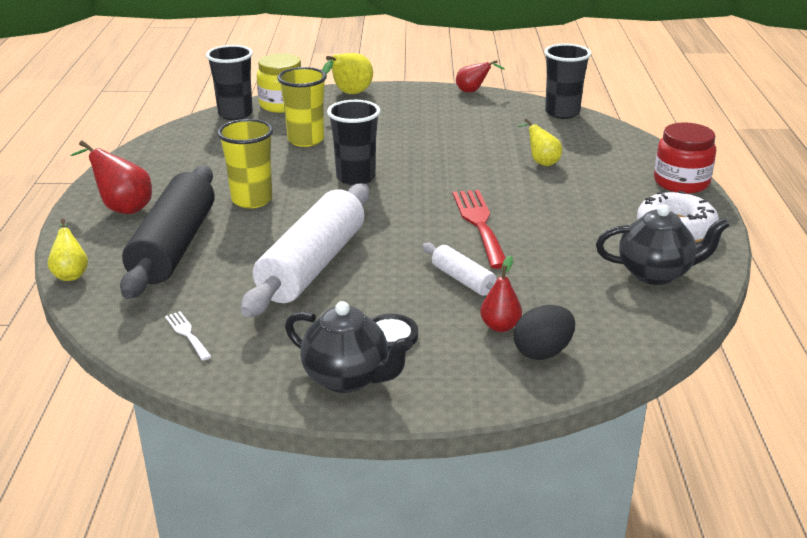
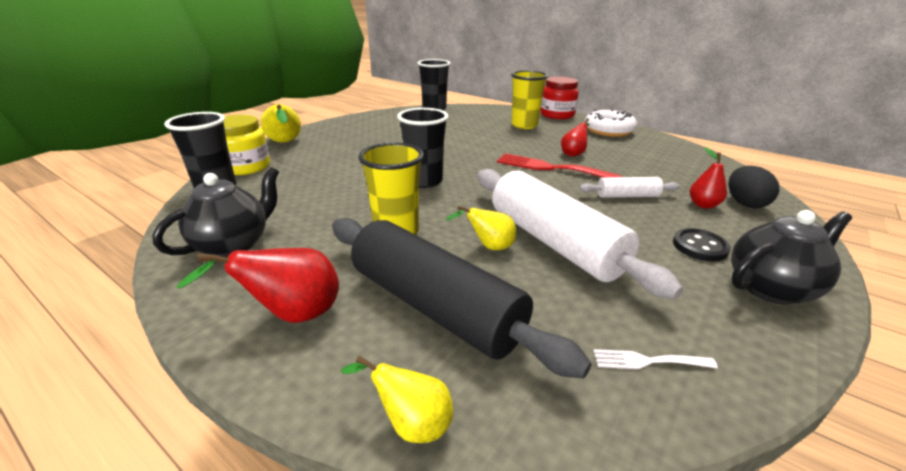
camera: 55 degrees left, 0 degrees up
yellow cup [277,67,327,147] -> yellow cup moved to [511,70,548,129]
red pear [456,60,505,92] -> red pear moved to [561,118,590,157]
yellow pear [517,118,562,166] -> yellow pear moved to [446,206,517,250]
black teapot [596,204,730,285] -> black teapot moved to [152,167,279,257]

